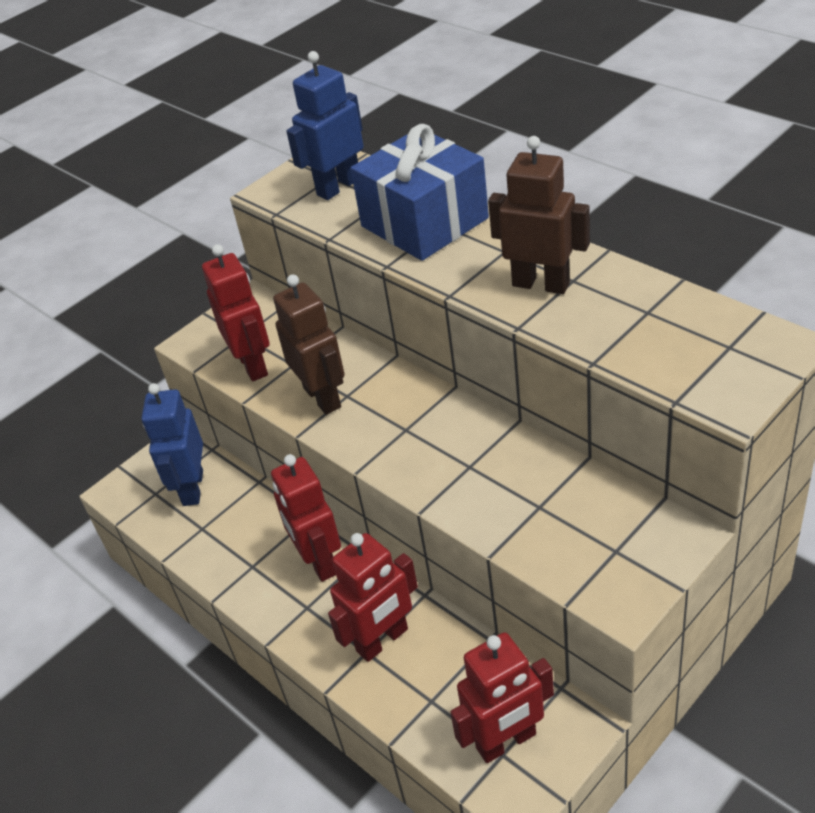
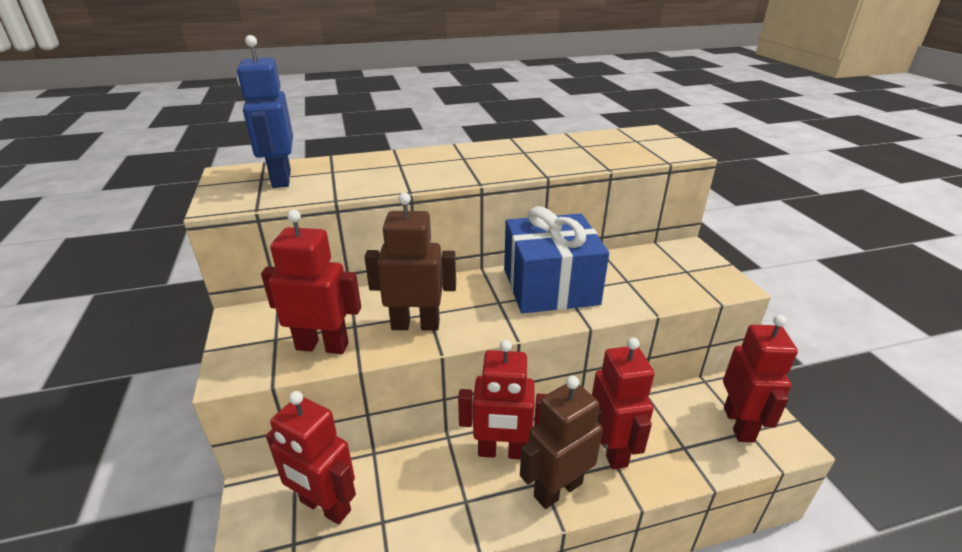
camera: 65 degrees left, 10 degrees down
blue robot [142,383,203,506] -> red robot [266,391,356,525]
blue gift [351,124,489,261] -> blue gift moved to [504,206,609,314]
brown robot [488,136,590,294] -> brown robot moved to [520,376,603,509]

